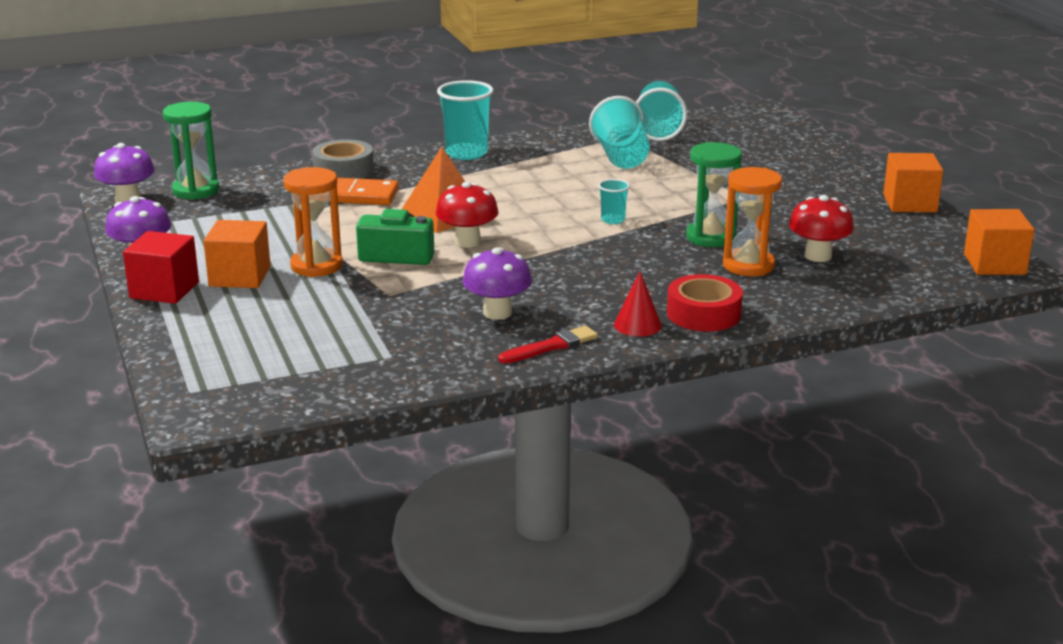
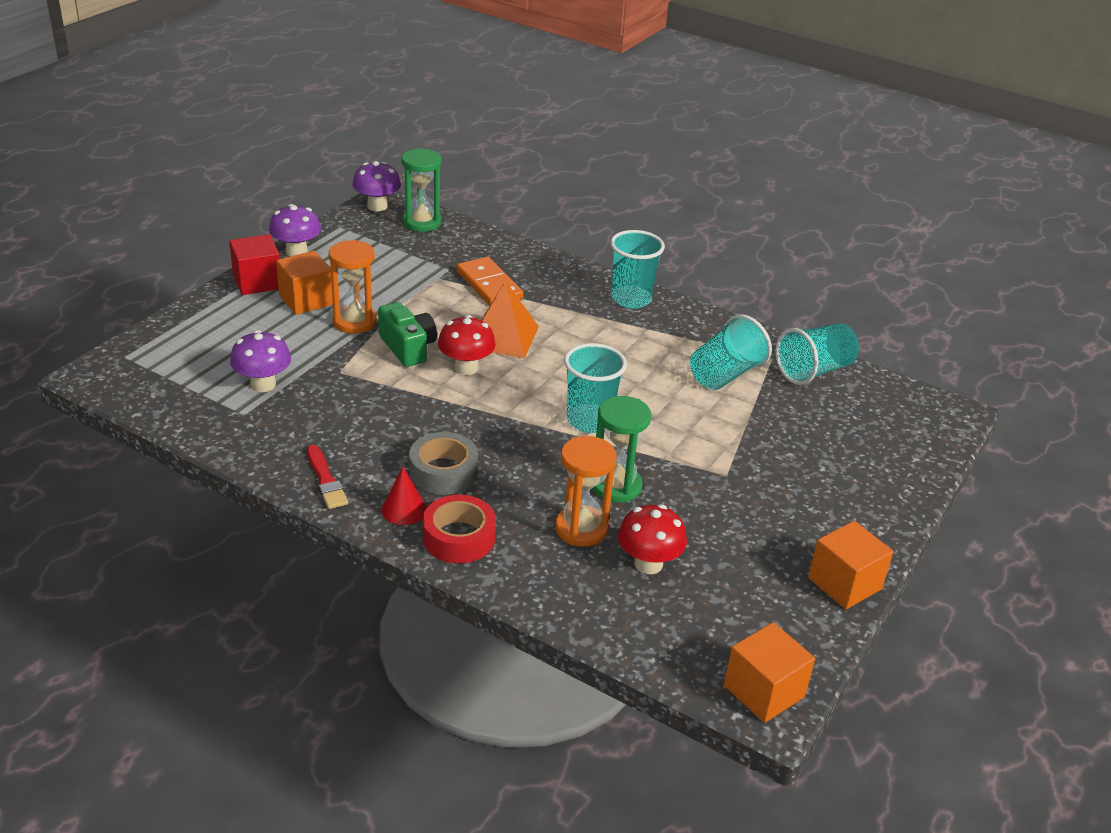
camera: 50 degrees right, 10 degrees up
grey tape [312,139,374,179] -> grey tape moved to [409,432,478,495]
purple mushroom [463,247,532,320] -> purple mushroom moved to [230,330,291,392]
red brush [498,326,598,364] -> red brush turned 45 degrees clockwise [307,445,348,509]
turquoise cup [598,179,630,224] -> turquoise cup [564,343,627,433], size x1.96

